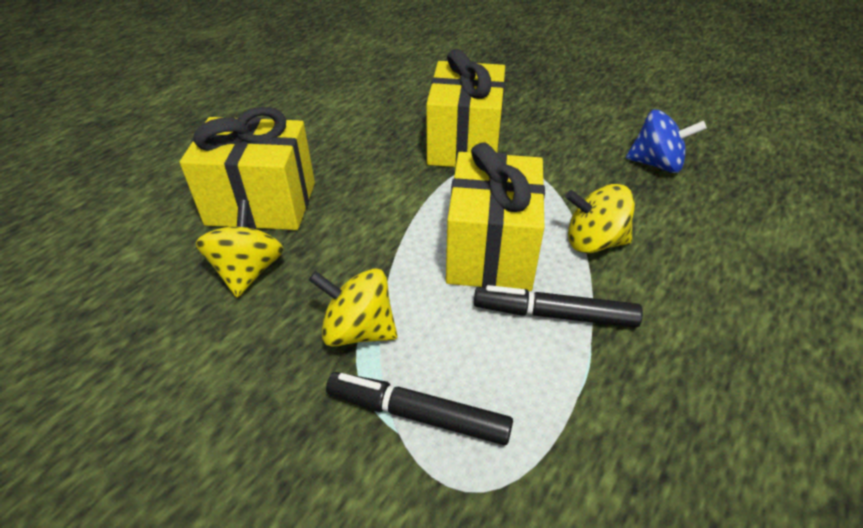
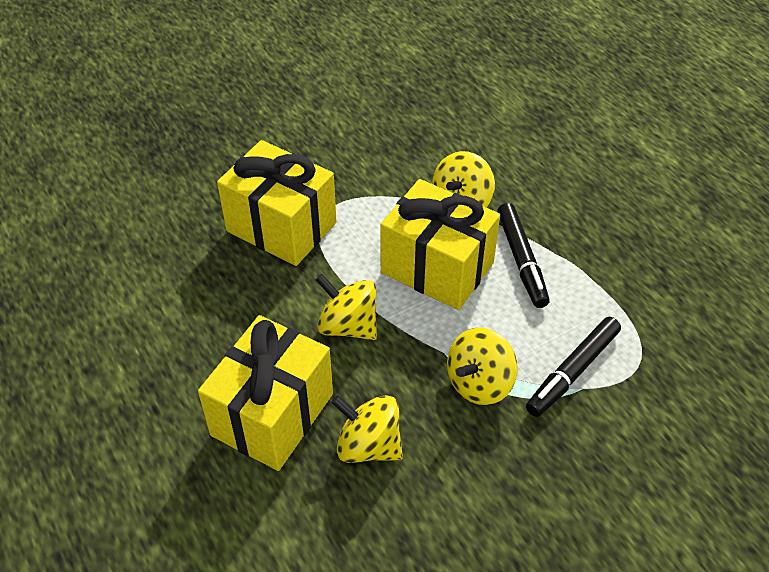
camera: 65 degrees left, 5 degrees up
black marker [474,285,643,328] -> black marker turned 45 degrees counterclockwise [497,203,550,308]
blue spinning top [626,110,707,173] -> none
none -> yellow spinning top [316,274,377,340]

